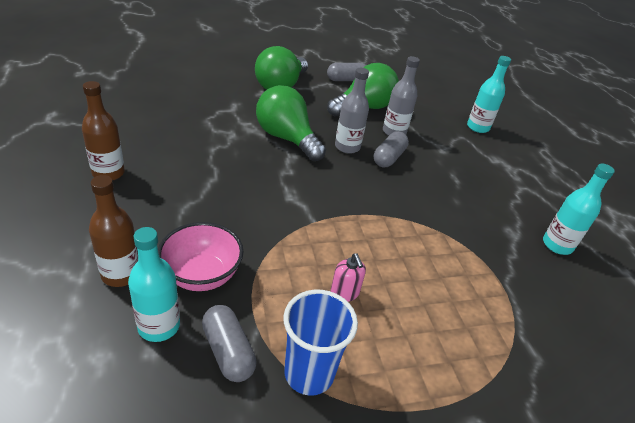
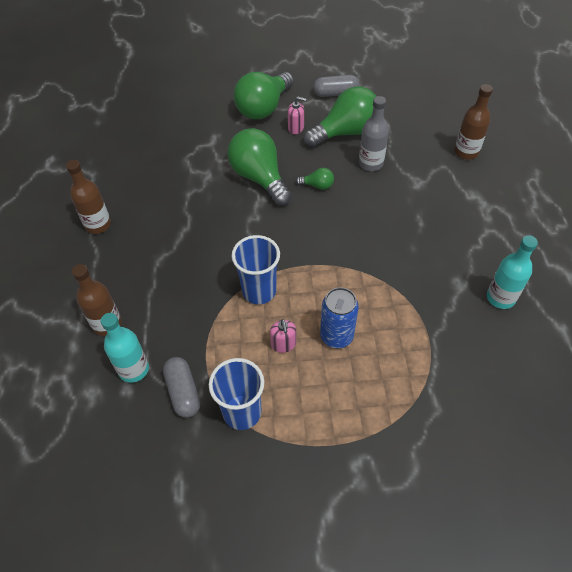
camera: 15 degrees right, 15 degrees up
pink bowl [158,222,244,291] -> none
grey bottle [335,68,369,154] -> green light bulb [296,168,334,190]
grey capsule [374,131,409,167] -> none
turquoise bottle [467,56,511,133] -> brown bottle [455,84,493,160]
none -> blue cup [232,235,280,304]
none -> pink soap dispenser [288,96,306,134]
none -> blue can [320,287,359,348]

